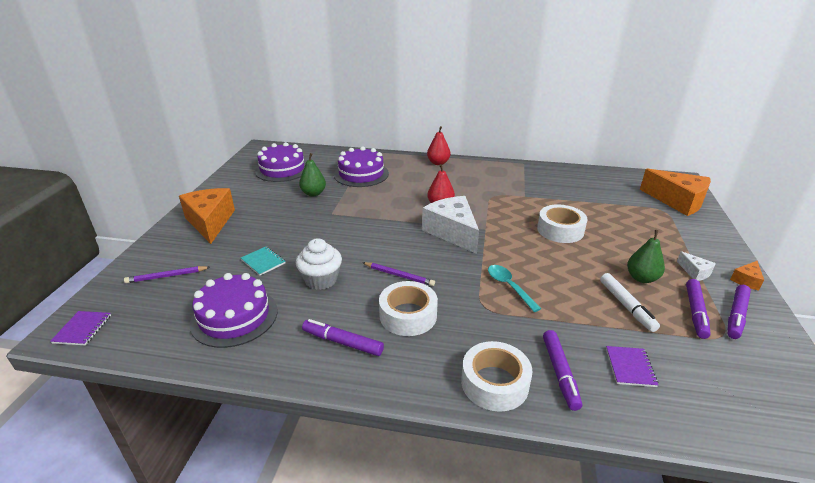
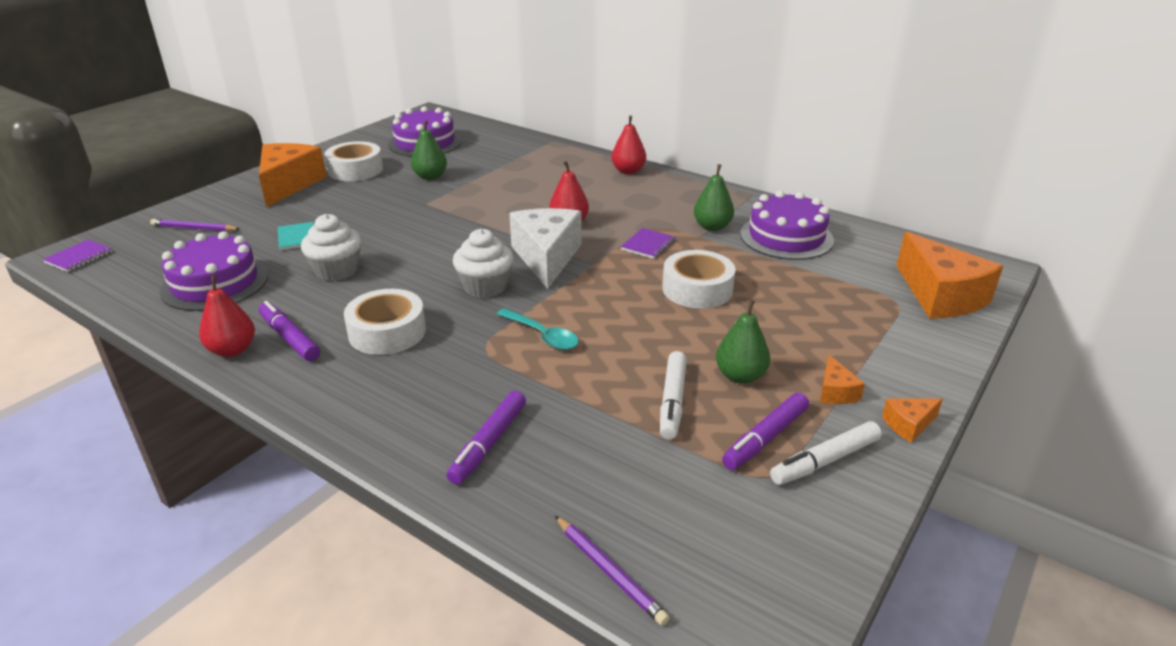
camera: 25 degrees right, 0 degrees up
purple cake [334,146,389,187] -> purple cake moved to [740,190,834,260]
purple pencil [362,262,435,286] -> purple pencil moved to [555,516,670,626]
white tape [461,341,533,412] -> white tape moved to [324,141,383,181]
turquoise spoon [488,265,541,312] -> turquoise spoon turned 135 degrees clockwise [497,308,579,350]
purple notebook [606,346,658,387] -> purple notebook moved to [621,228,675,259]
white cheese [677,251,716,281] -> orange cheese [820,355,865,404]
purple marker [727,285,751,339] -> white marker [770,421,882,485]
none -> red pear [199,276,255,357]
none -> white cupcake [453,229,514,298]
none -> green pear [694,164,734,231]

